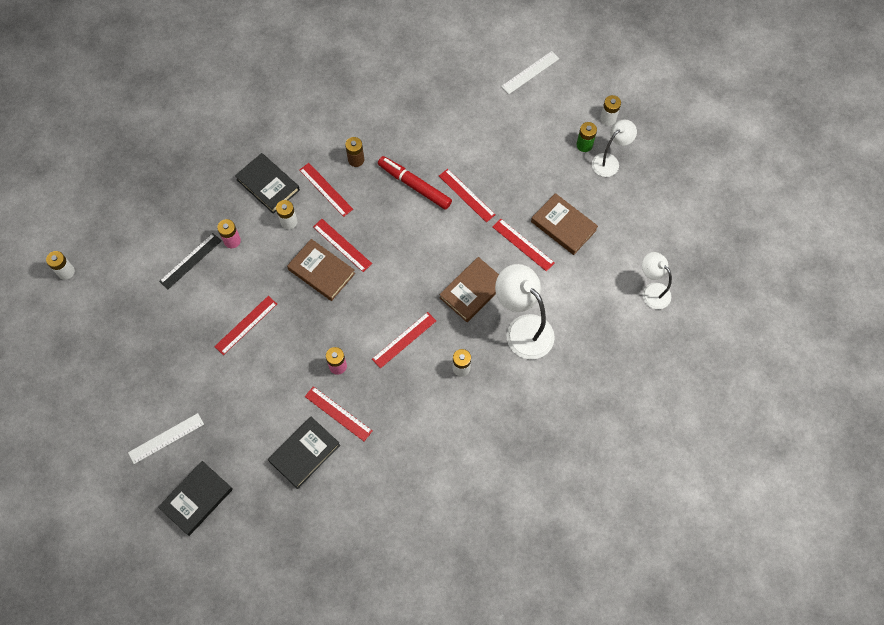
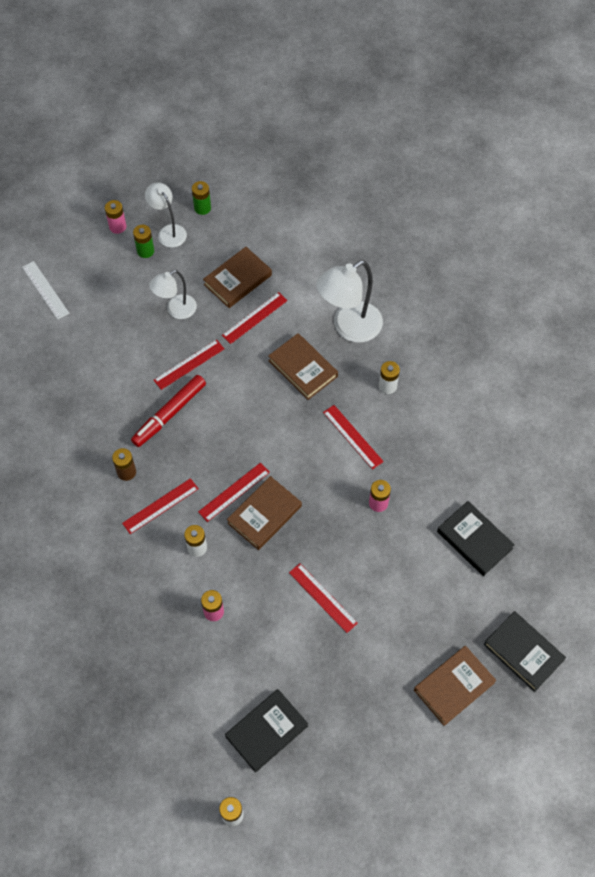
camera: 85 degrees left, 5 degrees down
white ruler [128,413,204,464] -> brown book [414,646,496,726]
black ruler [159,233,221,290] -> none
black book [235,153,300,214] -> black book moved to [225,689,308,773]
red ruler [305,386,372,441] -> none
white battery [600,95,621,126] -> pink battery [105,200,126,234]
white lamp [642,252,672,309] -> white lamp moved to [149,270,197,319]
none -> green battery [192,181,211,215]

